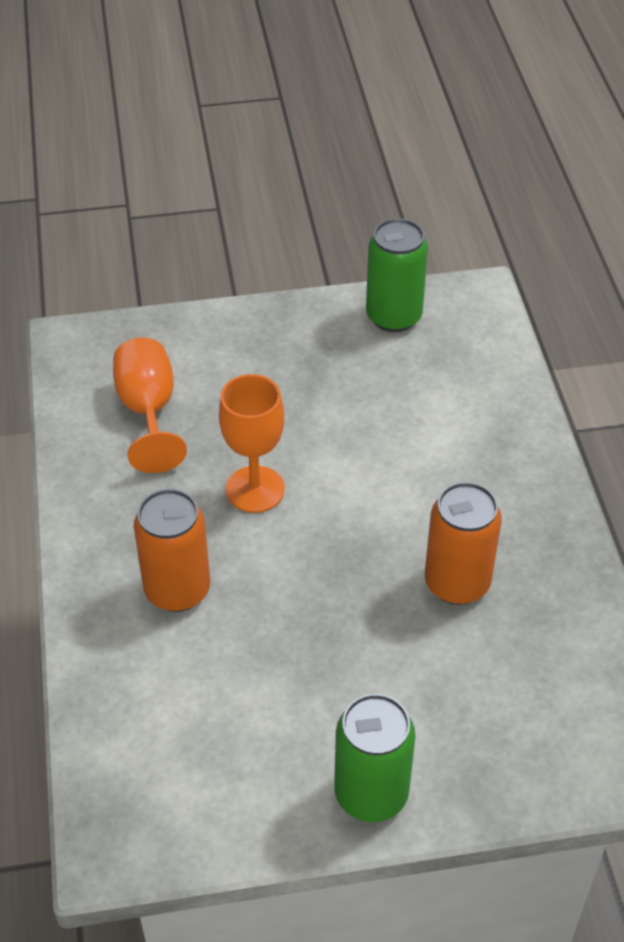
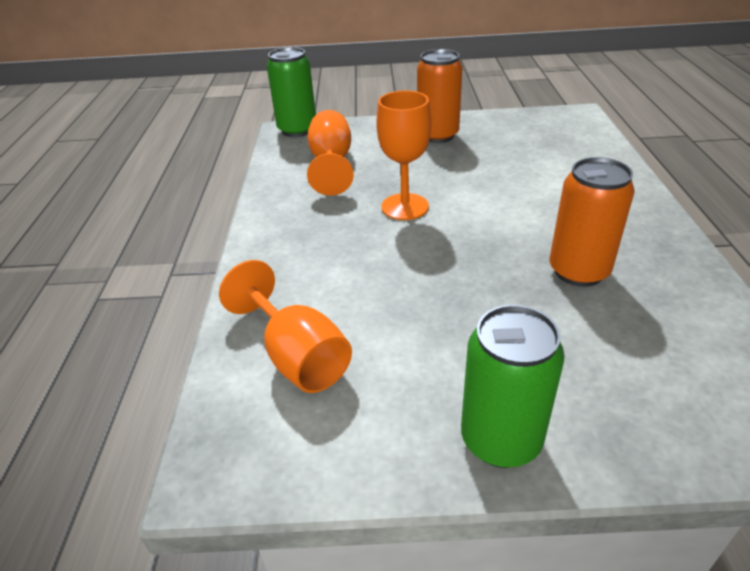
camera: 10 degrees right, 10 degrees down
orange can [134,489,210,612] -> orange can moved to [417,49,462,143]
green can [366,218,428,332] -> green can moved to [267,47,316,137]
none -> orange goblet [219,260,352,393]

